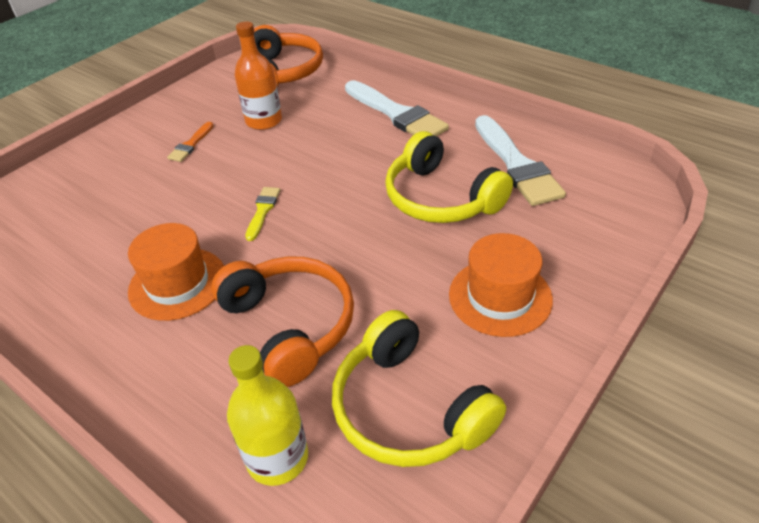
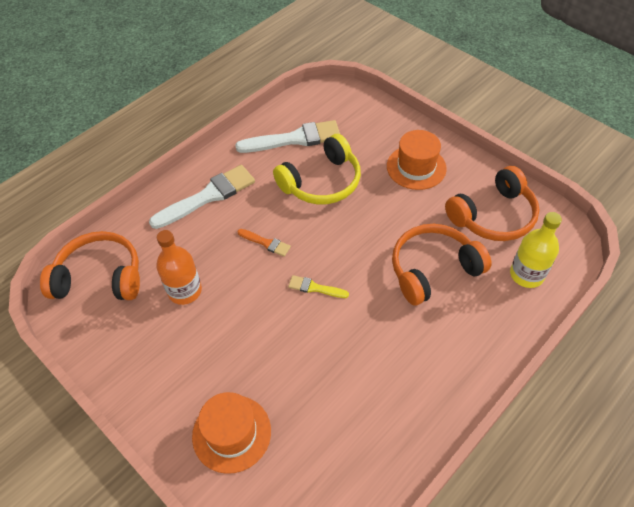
camera: 85 degrees left, 10 degrees up
orange hat [128,223,224,321] -> orange hat moved to [192,392,271,474]
orange brush [167,122,213,162] -> orange brush moved to [237,229,291,257]
yellow headphones [332,310,506,467] -> orange headphones [445,166,539,241]

